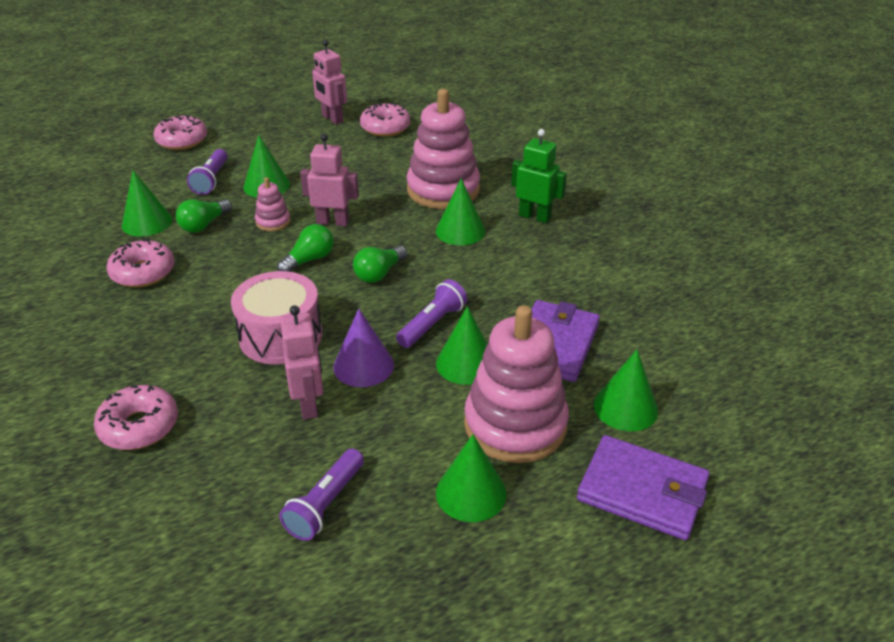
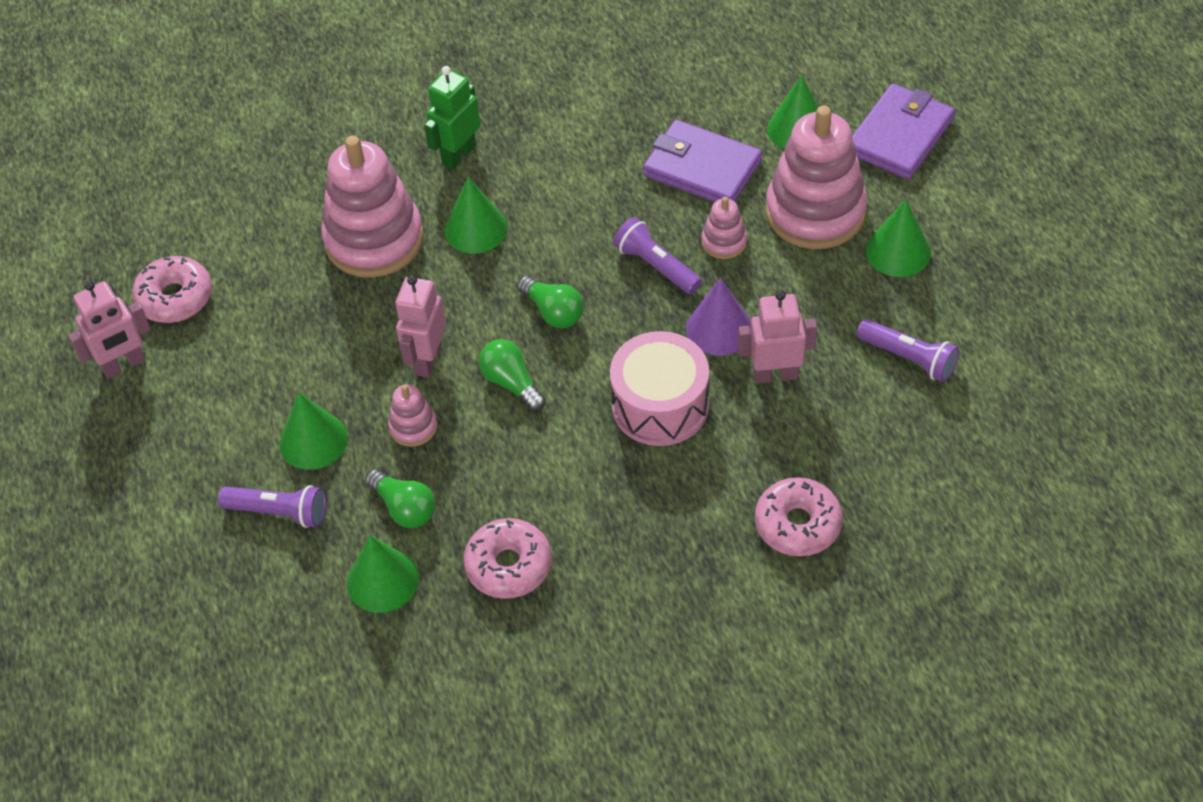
camera: 80 degrees left, 15 degrees up
pink donut [153,115,207,150] -> none
green cone [436,306,487,385] -> pink stacking toy [702,197,747,259]

